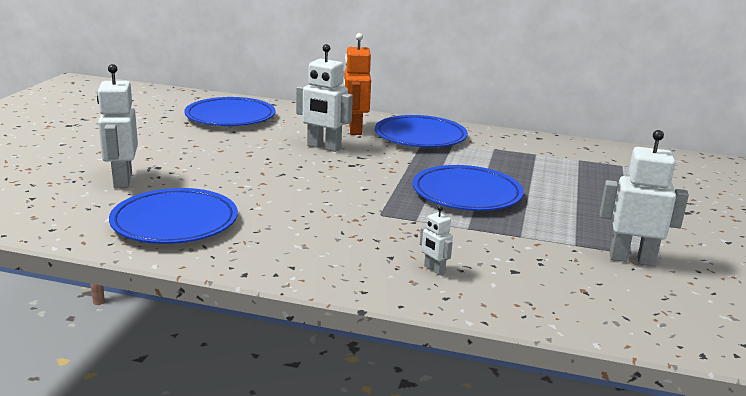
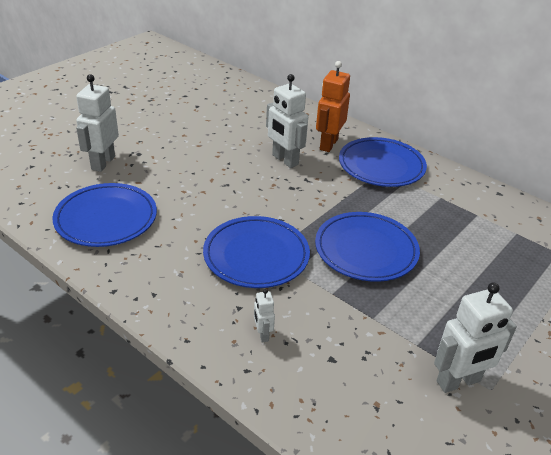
camera: 25 degrees right, 15 degrees up
blue plate [184,97,275,126] -> blue plate moved to [203,216,310,288]
white robot [600,130,689,266] -> white robot turned 120 degrees clockwise [434,282,517,393]

